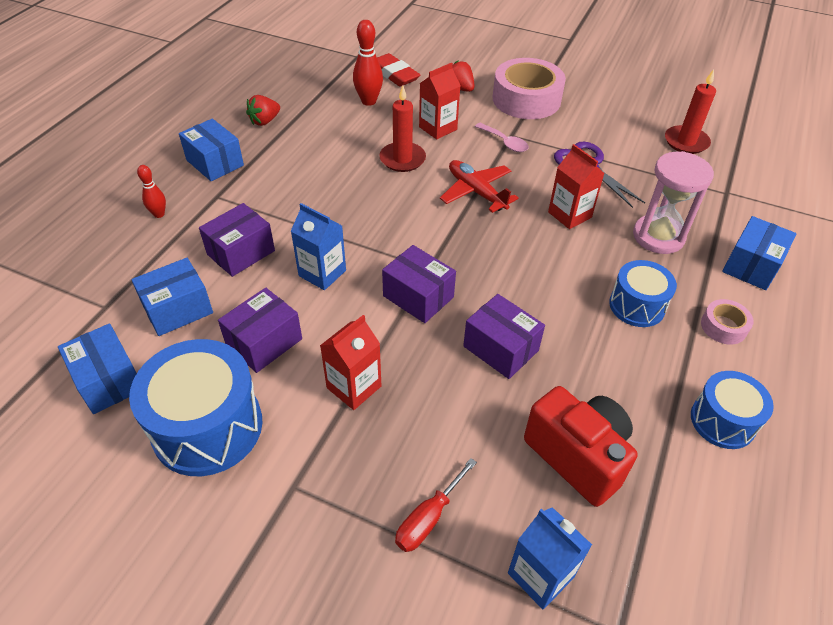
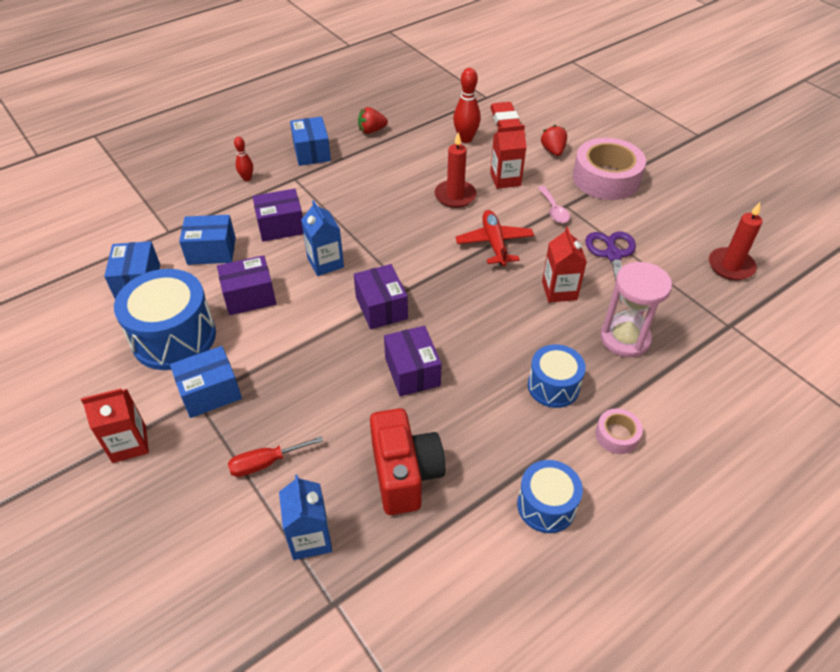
camera: 30 degrees right, 0 degrees up
red carton [320,315,381,410] -> red carton moved to [81,388,149,463]
blue box [722,216,797,290] -> blue box moved to [170,346,242,418]

